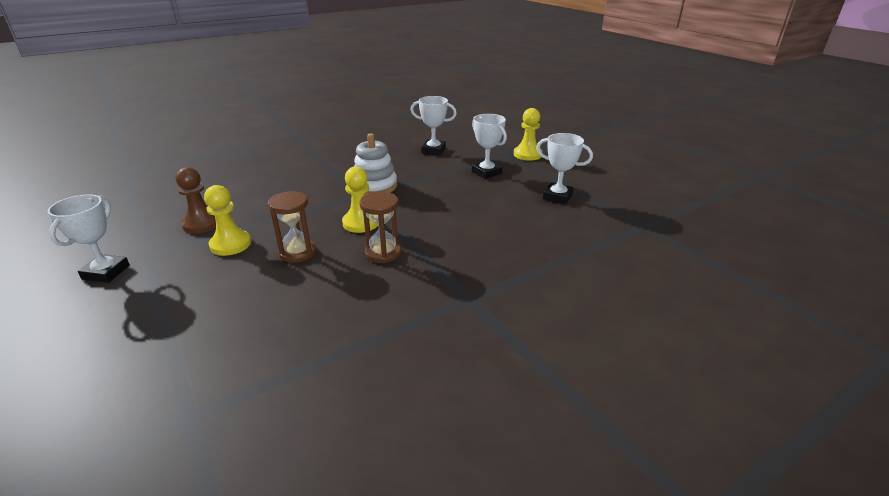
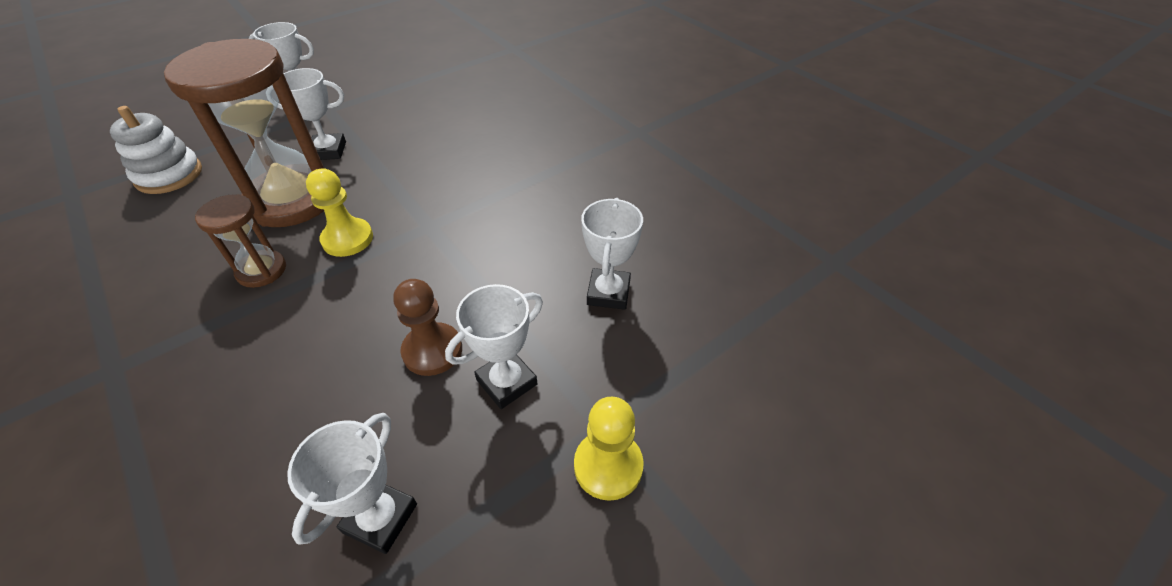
camera: 85 degrees right, 15 degrees up
brown pawn [175,167,216,234] -> brown pawn moved to [393,279,462,376]
yellow pawn [204,185,251,256] -> white trophy [278,68,346,160]
brown hourglass [268,191,316,263] -> brown hourglass [164,39,324,227], size x2.06
white stacking toy [354,133,397,195] -> white stacking toy moved to [110,106,202,194]

